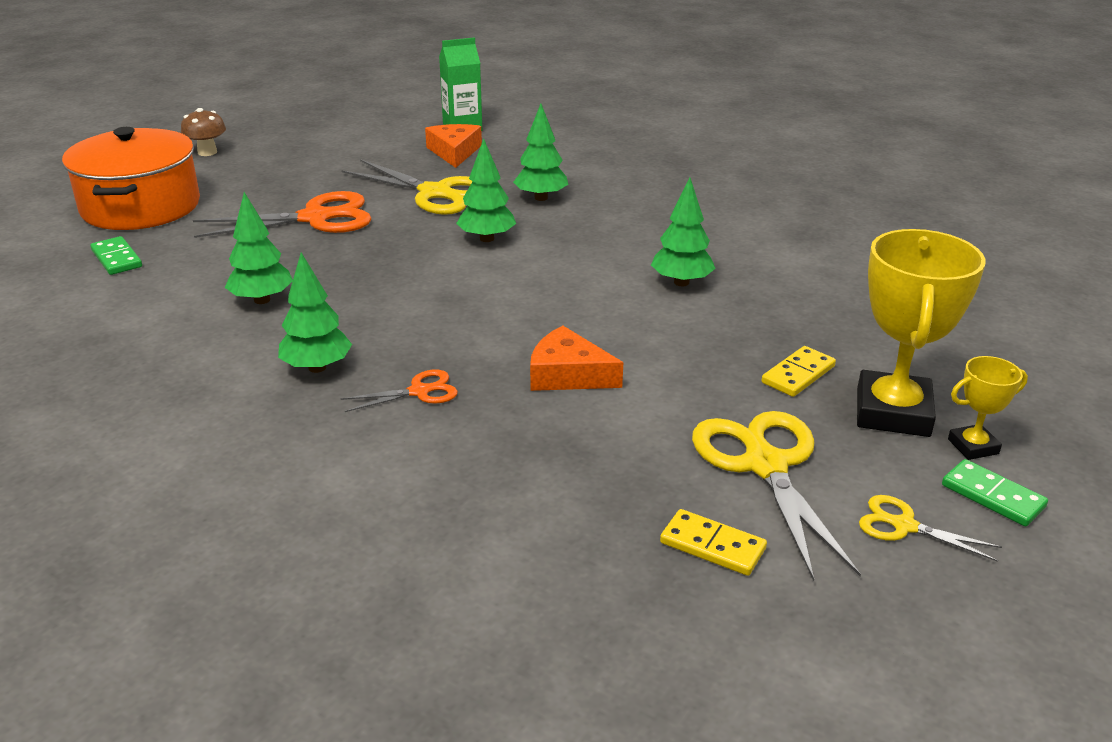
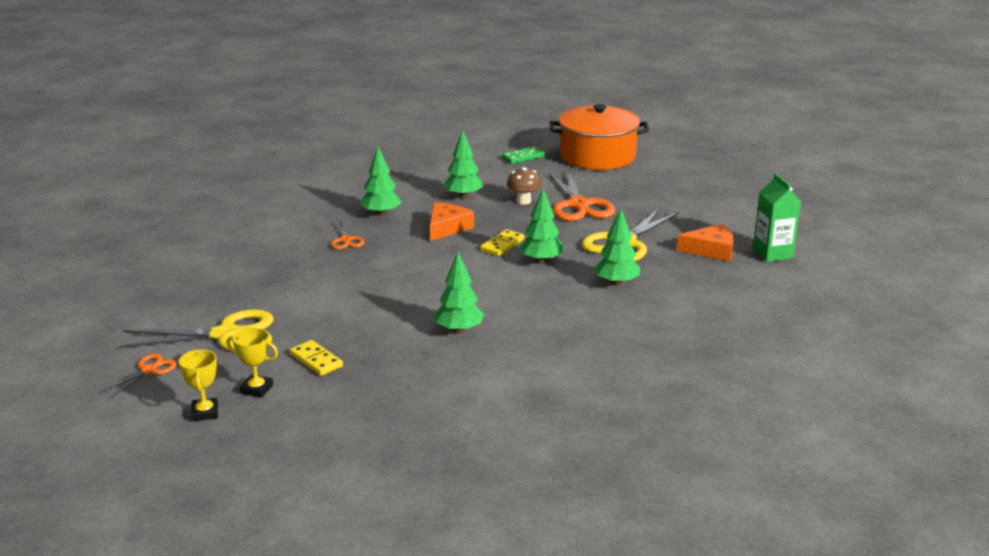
camera: 95 degrees right, 5 degrees down
brown mushroom [181,108,226,156] -> brown mushroom moved to [507,167,541,205]
orange cheese [530,326,623,391] -> orange cheese moved to [430,203,474,241]
yellow domino [660,509,767,576] -> yellow domino moved to [480,229,524,256]
yellow trophy [857,229,986,437] -> yellow trophy [227,328,278,398], size x0.49
yellow scissors [859,495,1002,562] -> orange scissors [100,354,177,398]
green domino [942,459,1048,526] -> none

